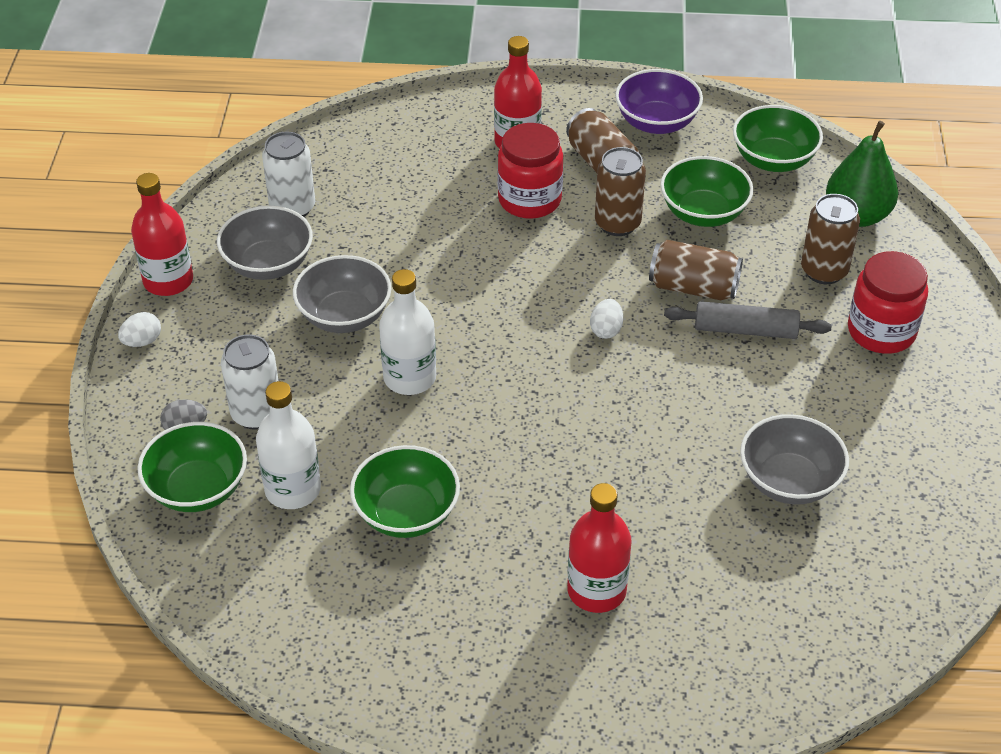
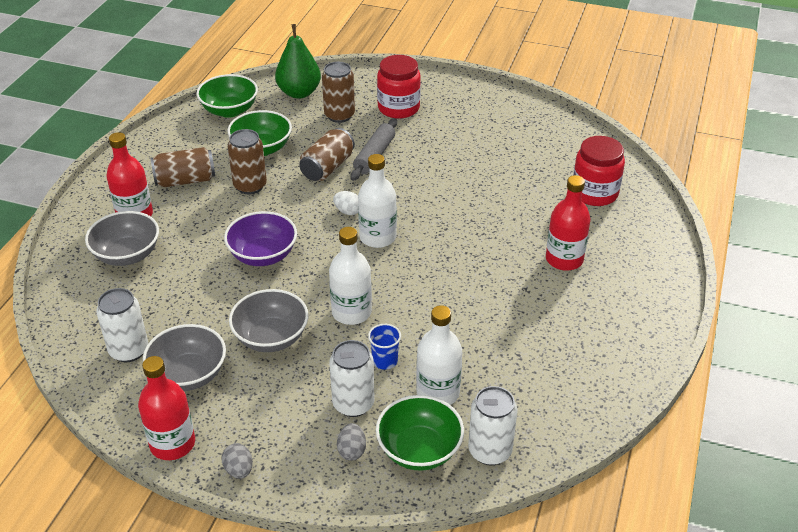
camera: 75 degrees left, 5 degrees down
white egg [118,312,161,347] -> grey egg [221,443,253,479]
green bowl [350,445,460,538] -> none
red jar [497,123,563,219] -> red jar moved to [573,136,625,206]
purple bowl [615,69,703,134] -> purple bowl moved to [224,211,297,266]
grey bowl [740,414,849,505] -> grey bowl moved to [85,211,159,266]
none -> white bottle [358,154,397,248]
none -> blue cup [368,324,401,370]
none -> white can [468,386,517,465]

